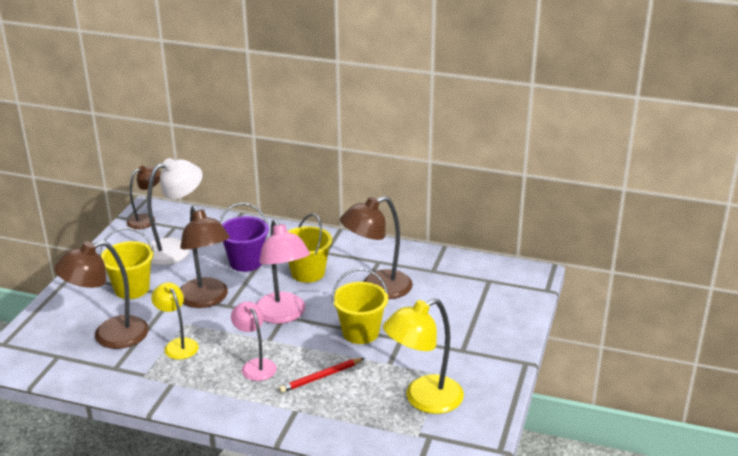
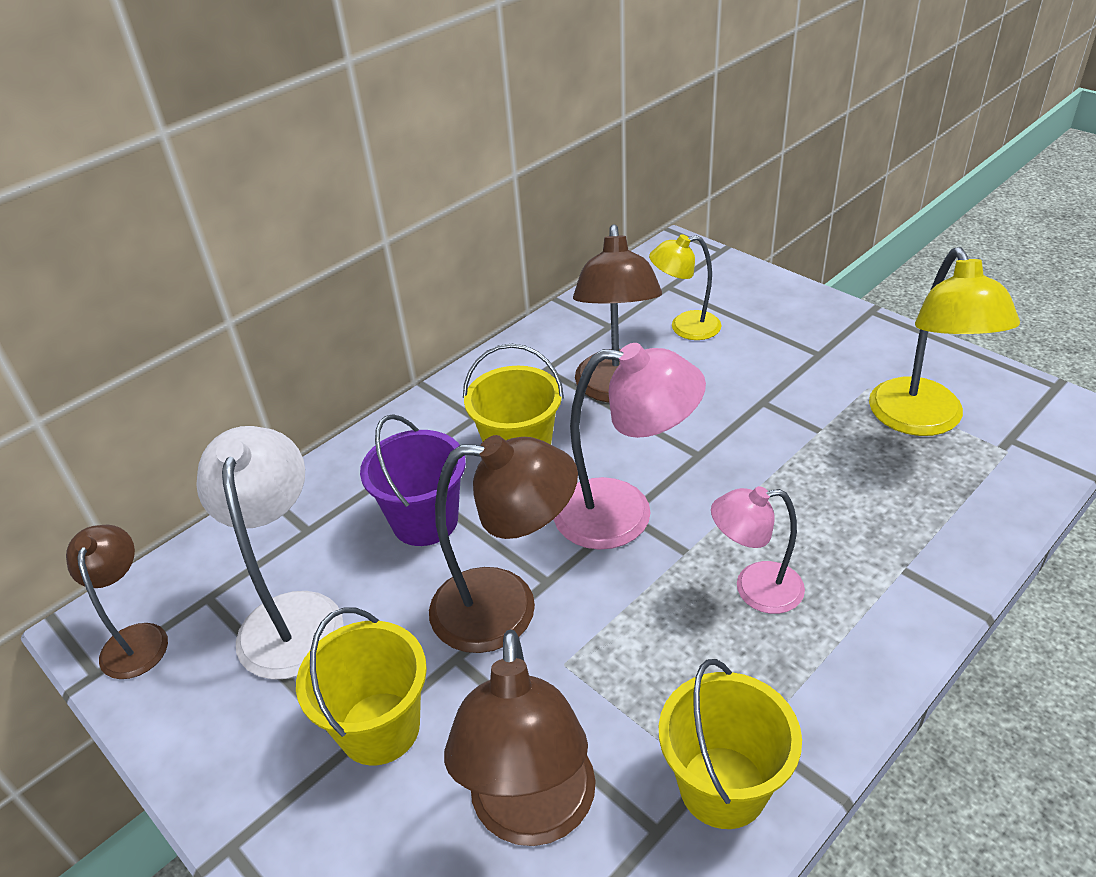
camera: 60 degrees left, 10 degrees up
yellow lamp [151,282,199,360] -> yellow lamp moved to [649,234,722,340]
red pencil [279,358,364,393] -> none
yellow bucket [332,268,388,344] -> yellow bucket moved to [659,659,802,829]

